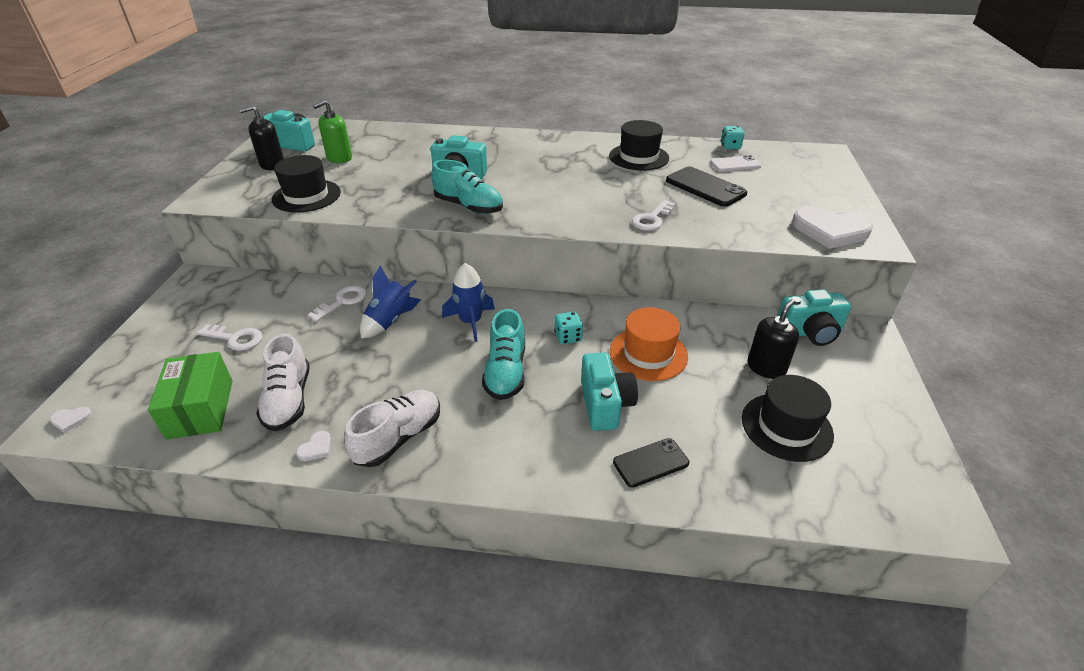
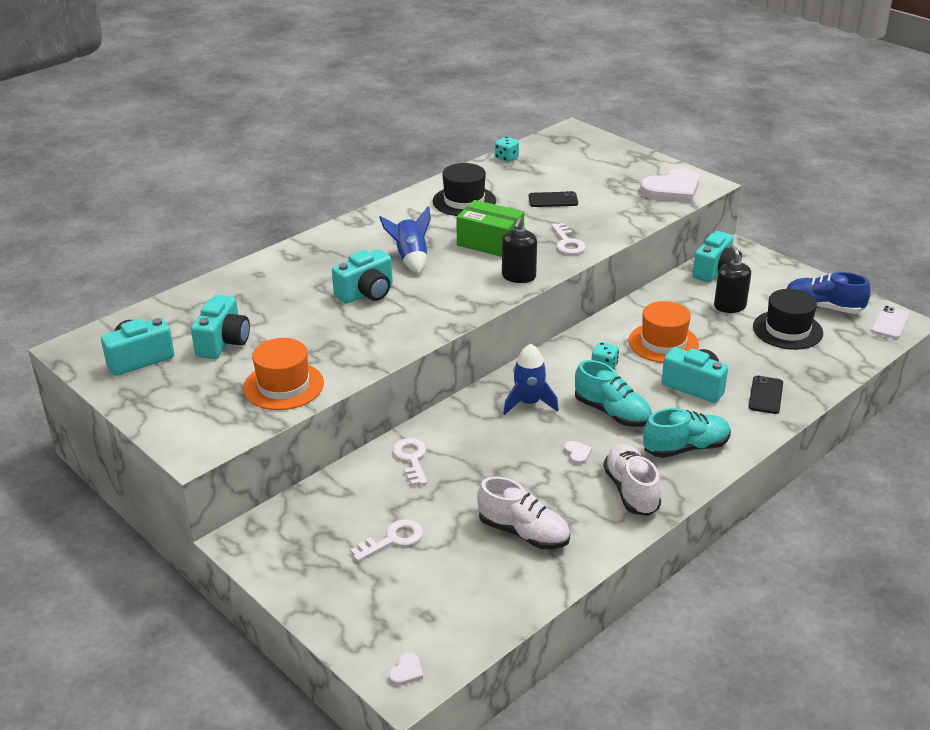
camera: 50 degrees left, 5 degrees down
green box [148,352,233,440] -> green box moved to [456,200,524,257]
black soap dispenser [239,106,284,170] -> black soap dispenser moved to [502,217,537,283]
black hat [272,155,341,213] -> orange hat [243,338,324,410]
white heart [296,431,331,461] -> white heart moved to [564,441,592,465]
green soap dispenser [313,100,352,163] -> turquoise camera [191,295,250,359]
blue rocket [360,265,421,339] -> blue rocket moved to [379,206,431,274]
turquoise shoe [432,160,503,214] -> turquoise shoe moved to [643,408,731,458]
black phone [666,167,747,207] -> black phone [529,191,578,207], size x0.65
white phone [710,155,761,172] -> white phone moved to [871,305,910,339]
none -> blue shoe [786,272,871,314]

